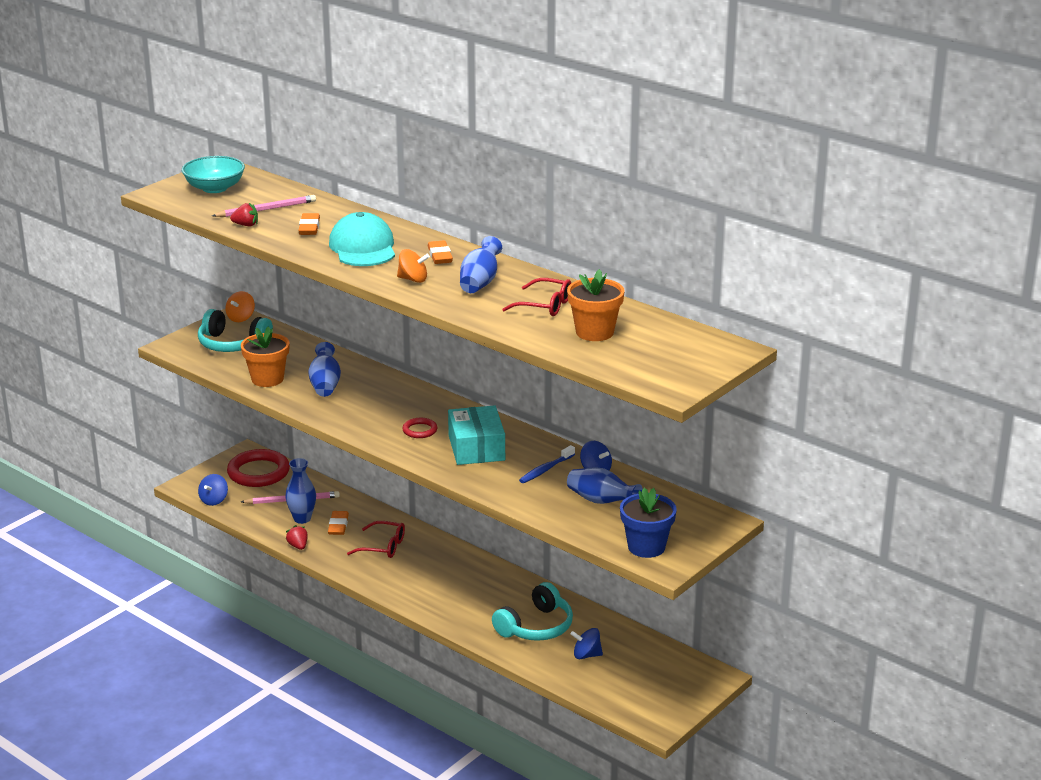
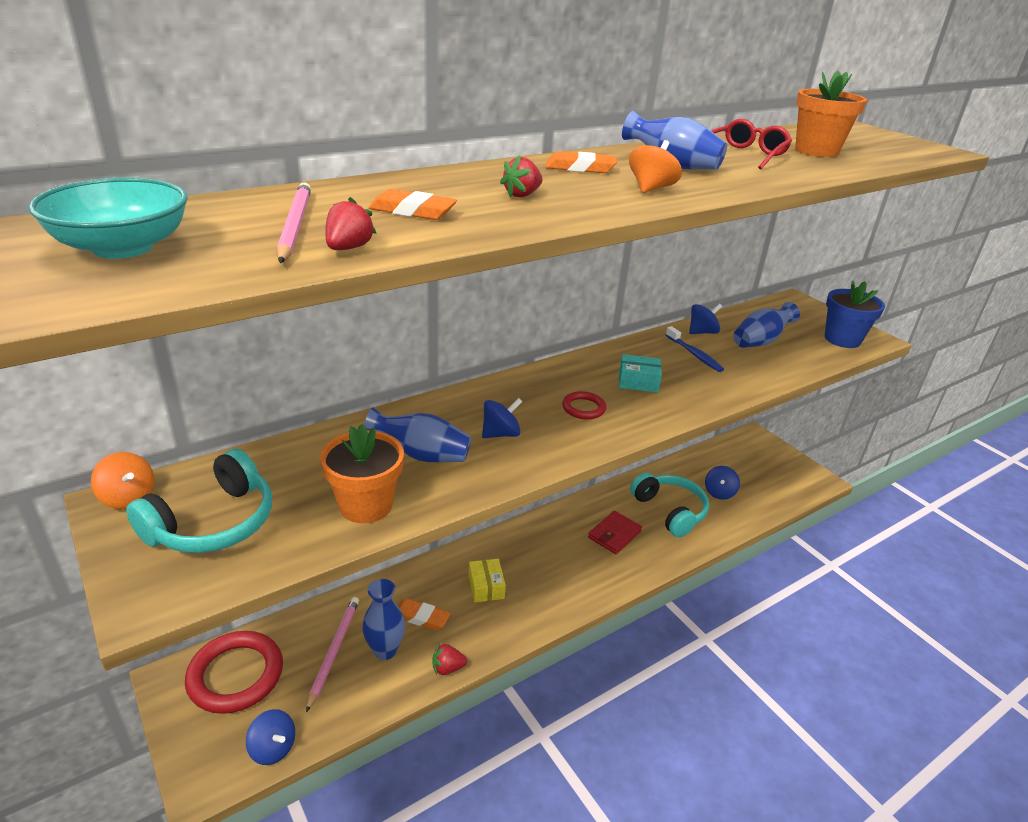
camera: 75 degrees left, 5 degrees up
turquoise cap [329,212,395,266] -> red strawberry [500,156,543,198]
red glasses [347,521,405,558] -> yellow box [469,559,506,602]
turquoise box [448,405,505,465] -> turquoise box [619,354,662,393], size x0.57
none -> blue spinning top [482,398,522,438]
none -> red wallet [588,511,642,554]

